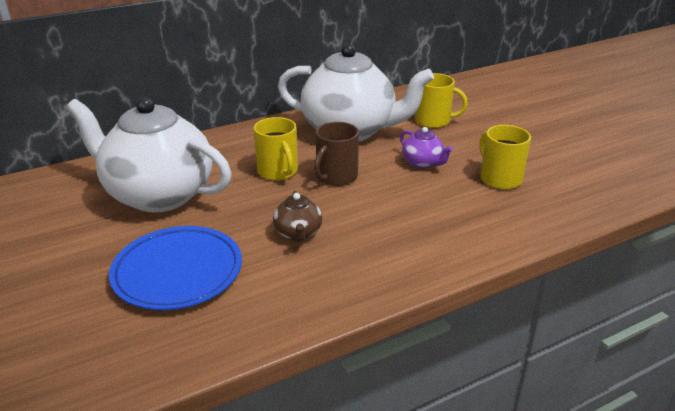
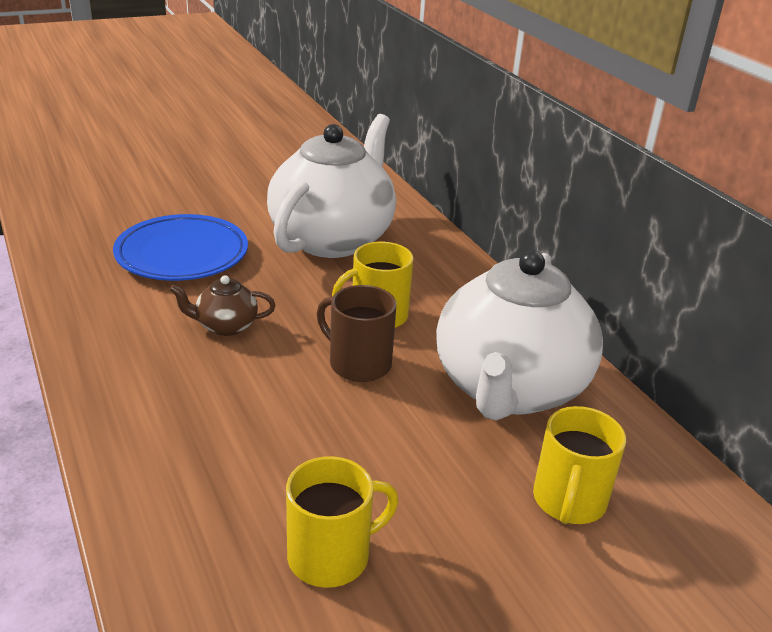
camera: 90 degrees right, 0 degrees up
purple teapot [400,127,453,169] -> none

